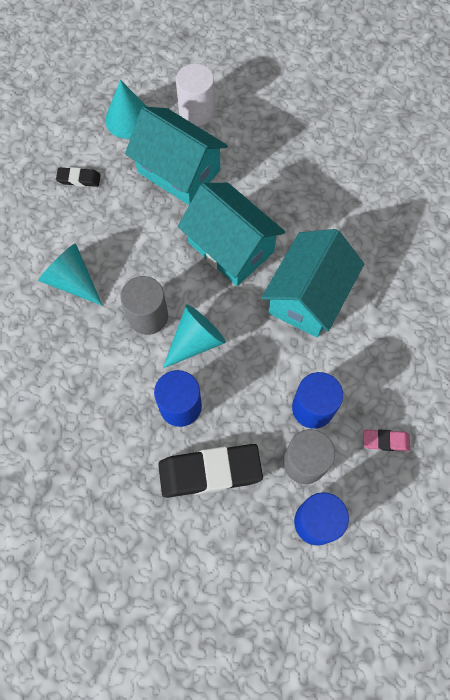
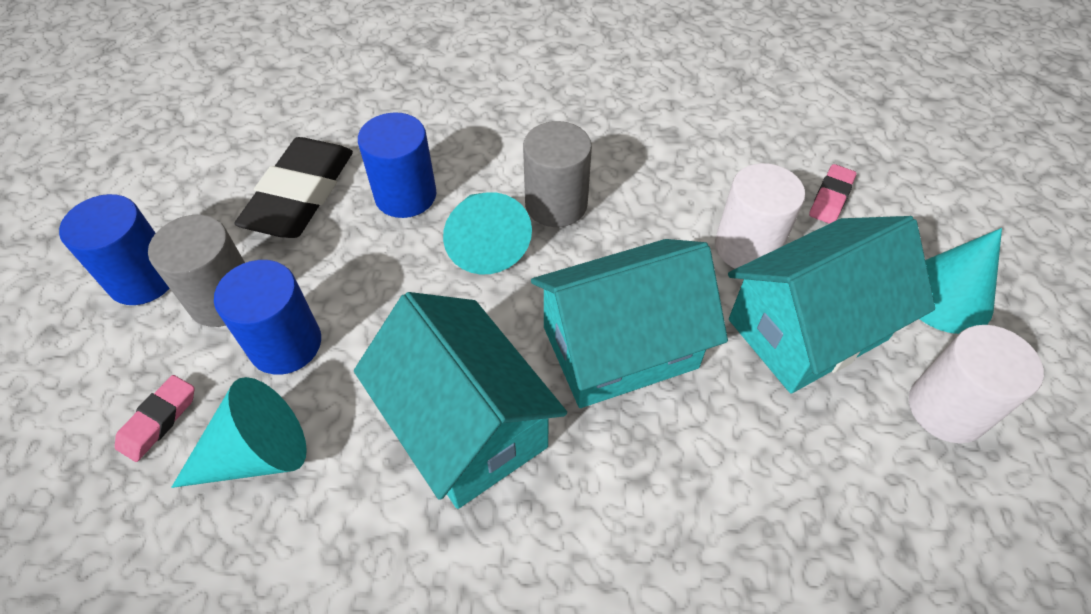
camera: 115 degrees right, 15 degrees down
turquoise cone [38,243,102,305] -> turquoise cone moved to [171,377,307,488]
black eraser [56,167,101,187] -> pink eraser [809,164,856,224]
none -> white cylinder [715,163,805,269]

